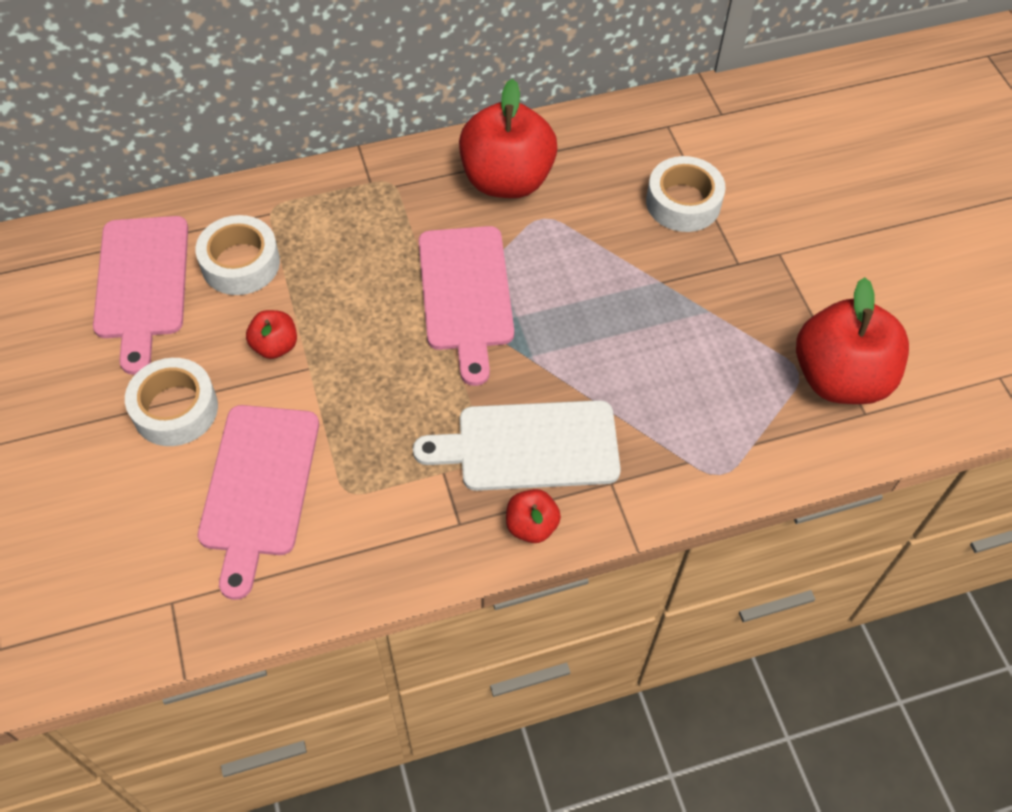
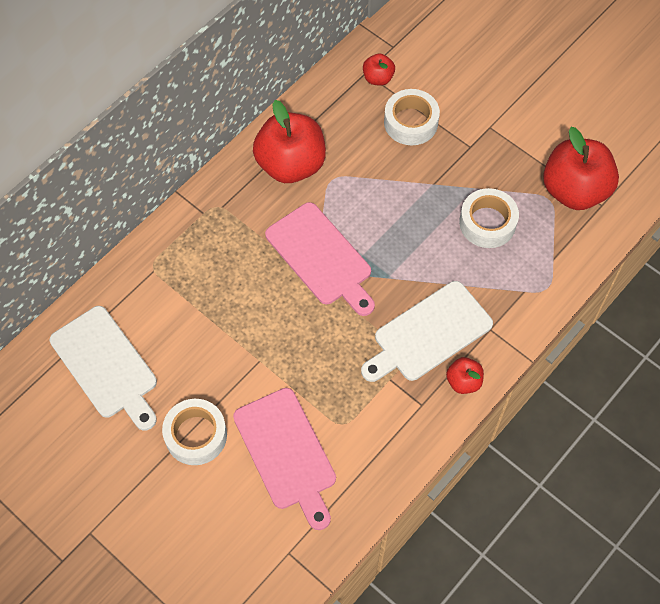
camera: 30 degrees left, 5 degrees up
pink cutting board [93,216,188,375] -> white cutting board [50,306,157,431]
white tape [196,215,280,295] -> white tape moved to [459,188,519,248]
red apple [246,310,297,359] -> red apple moved to [363,53,395,86]

